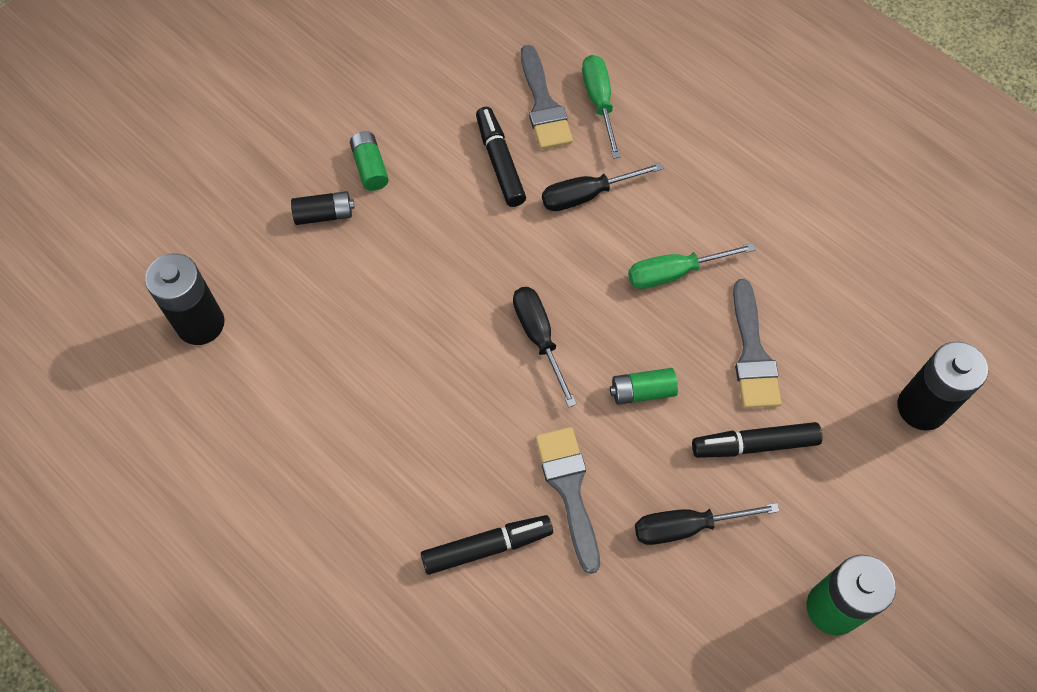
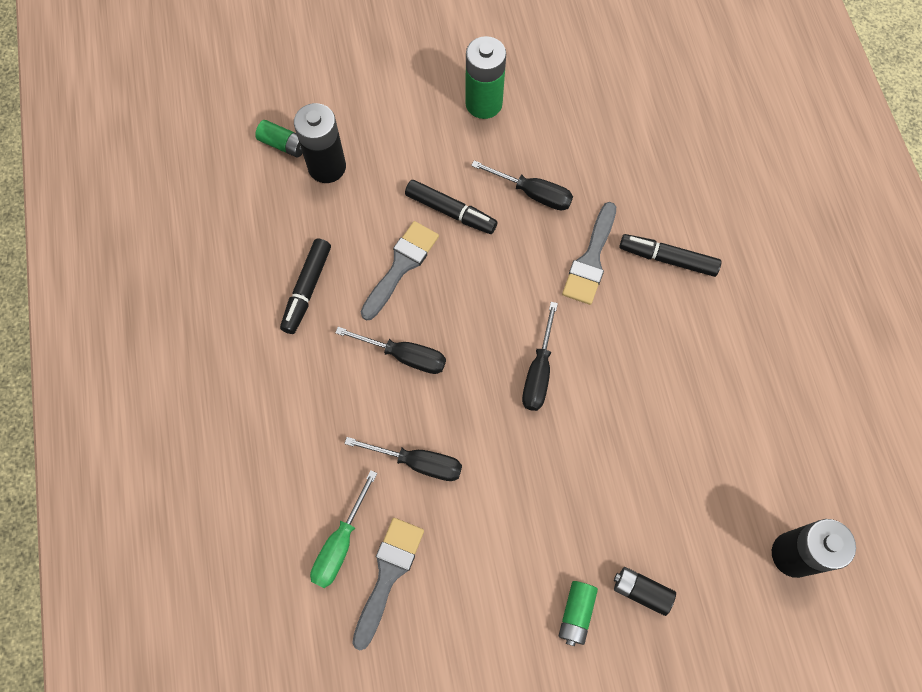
camera: 145 degrees left, 5 degrees up
black marker [476,107,526,207] -> black marker moved to [280,238,331,334]
green battery [610,368,678,405] -> green battery moved to [255,120,303,157]
green screwdriver [628,243,756,289] -> black screwdriver [335,327,446,374]

